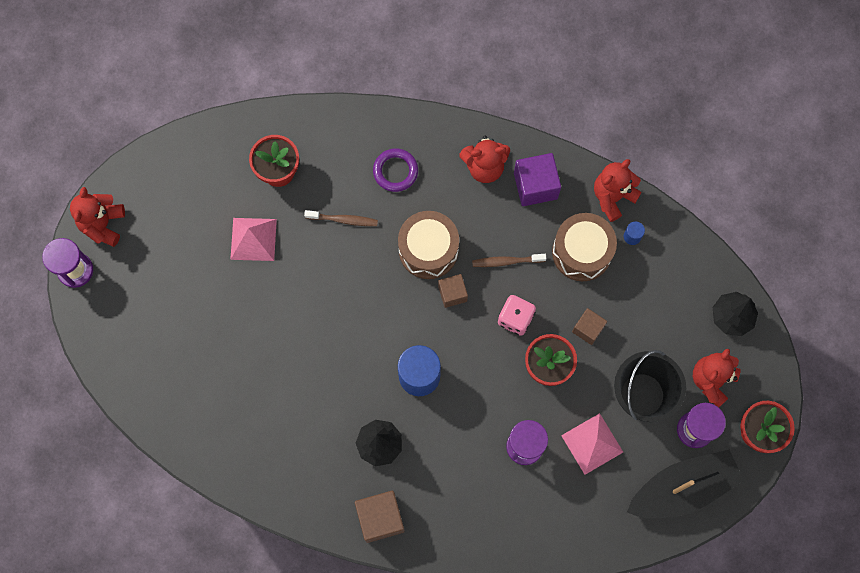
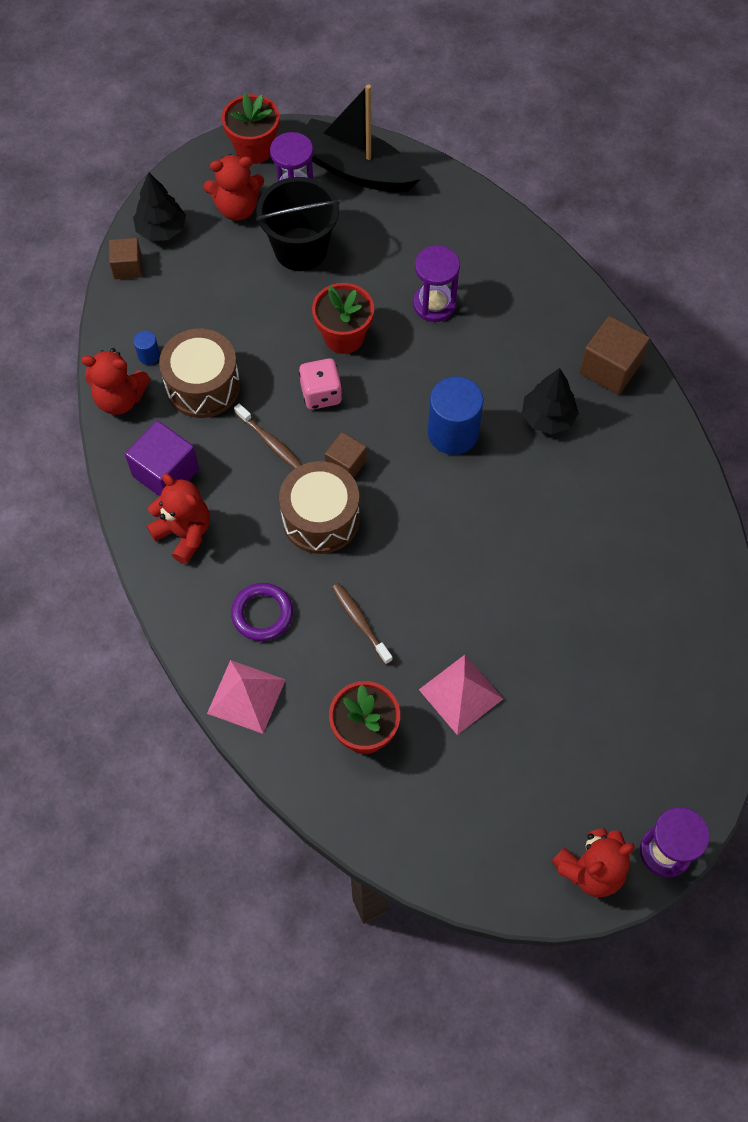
camera: 130 degrees left, 10 degrees down
pink pyramid [561,413,623,475] -> pink pyramid moved to [207,660,286,734]
brown cube [572,308,607,345] -> brown cube moved to [109,238,142,279]

